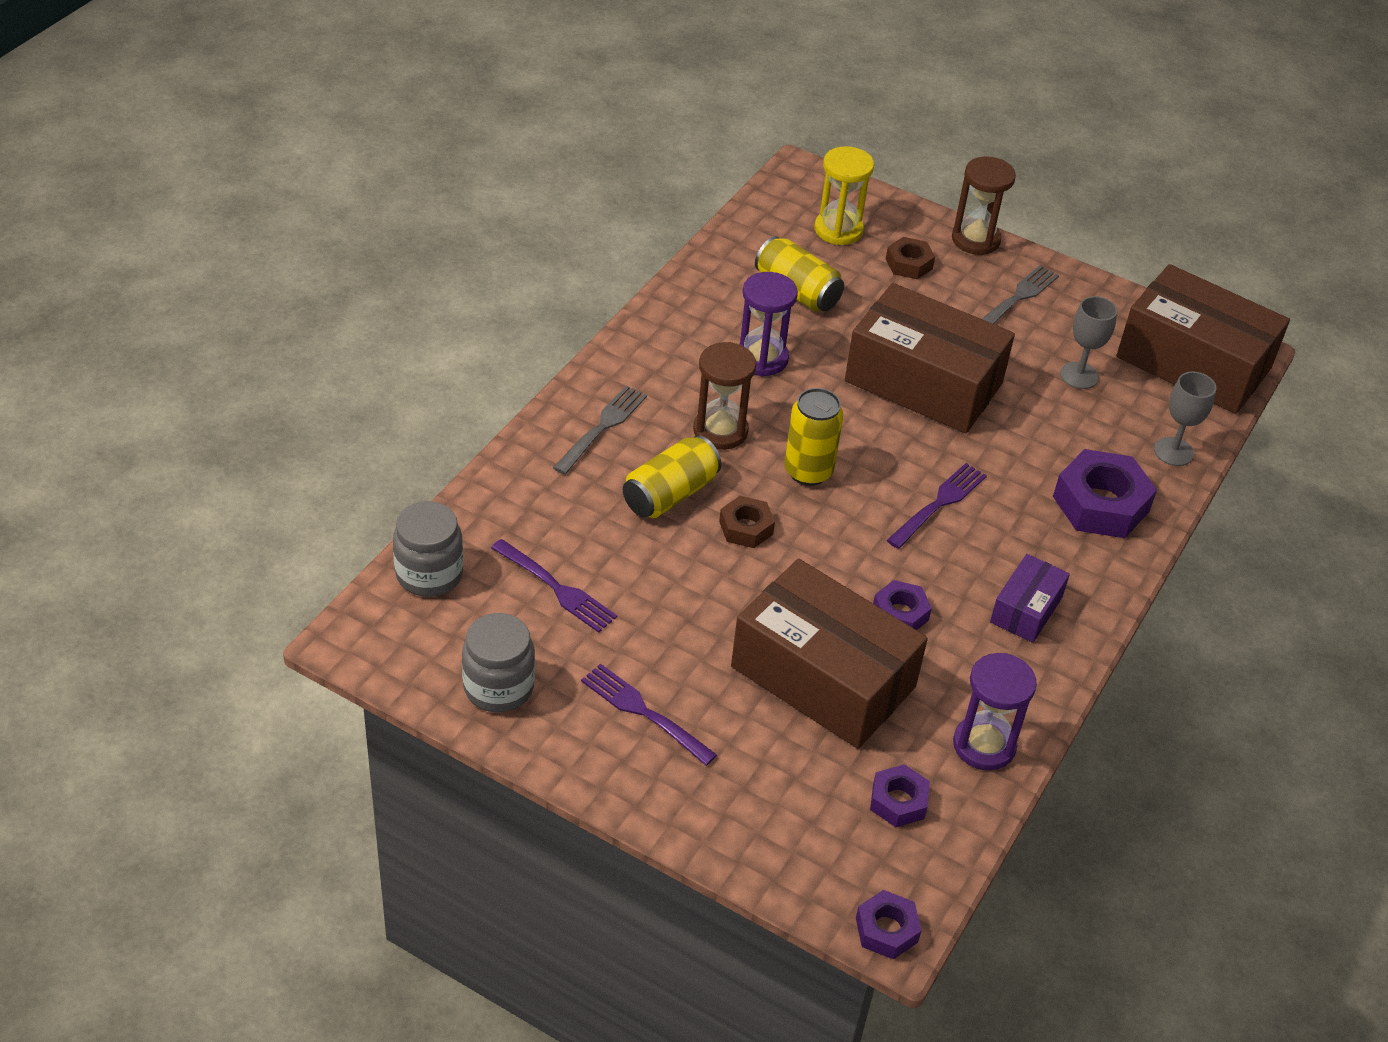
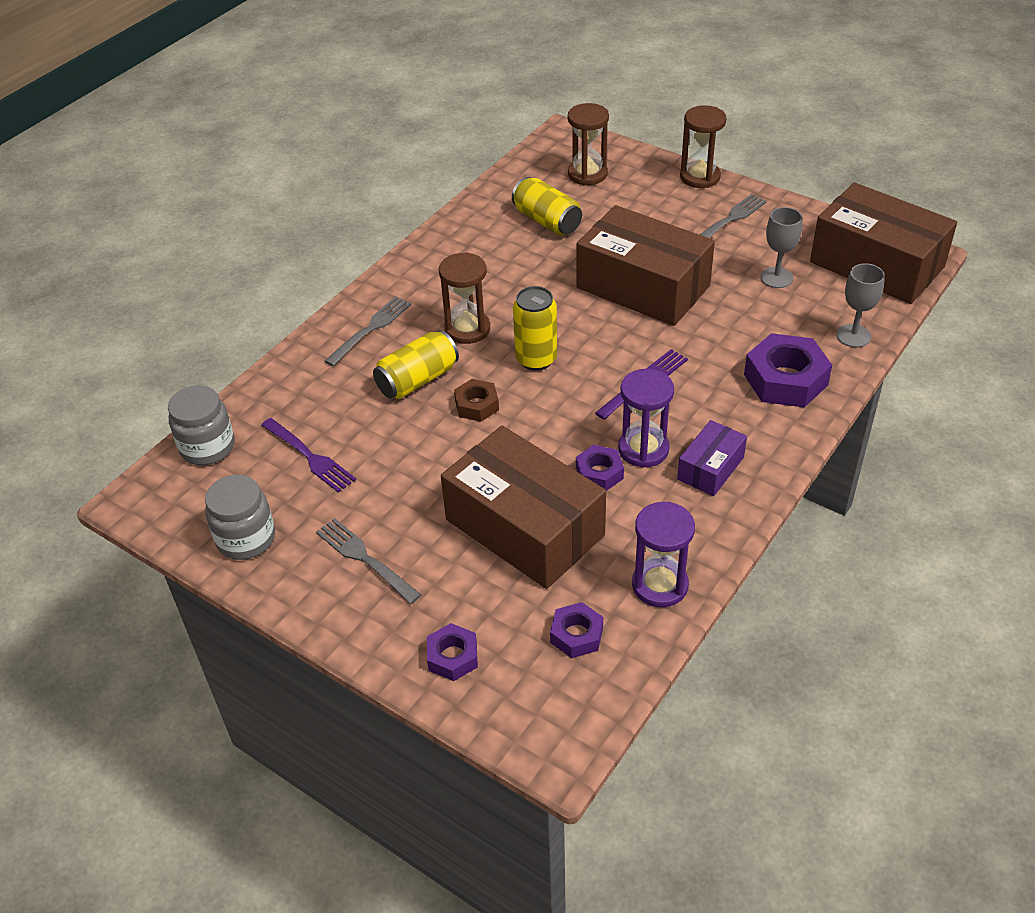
camera: 10 degrees right, 0 degrees up
purple fork [581,663,717,766] -> grey fork [316,518,421,604]
purple hourglass [739,272,798,376] -> purple hourglass moved to [618,369,674,468]
yellow hourglass [815,146,874,245] -> brown hourglass [568,103,609,185]
purple nut [856,890,921,959] -> purple nut moved to [427,623,478,681]
brown nut [886,237,935,279] -> none

